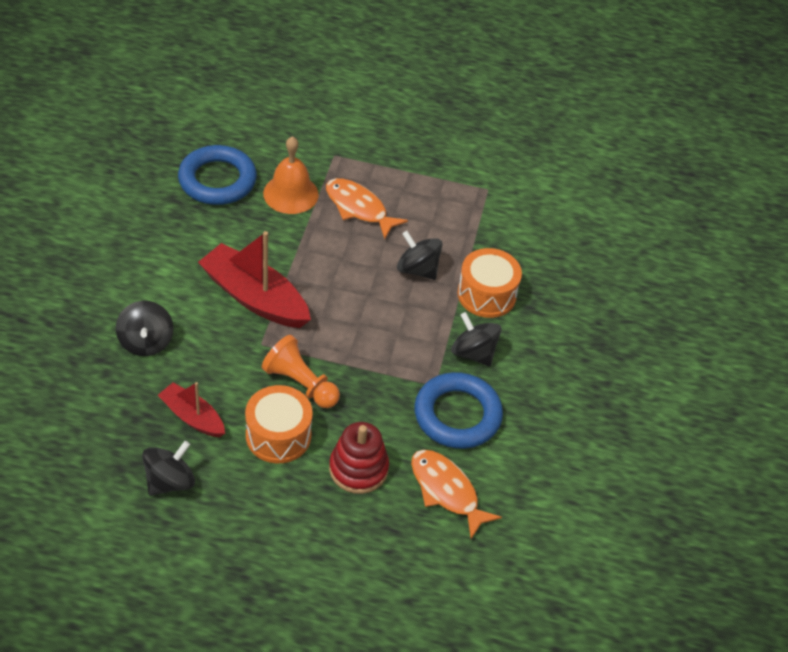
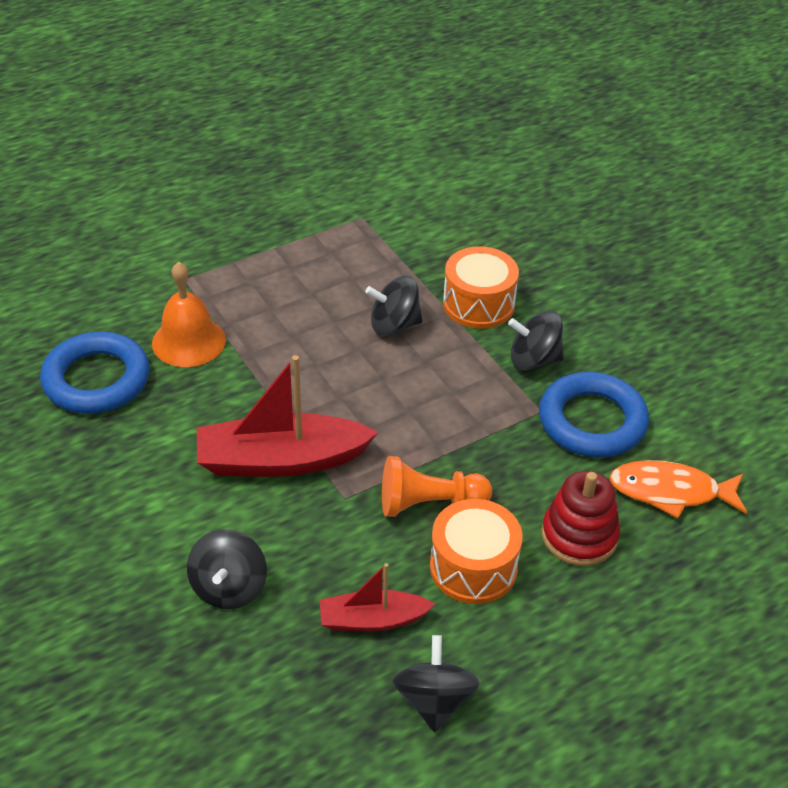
camera: 40 degrees left, 5 degrees down
black spinning top [116,301,173,356] -> black spinning top turned 60 degrees clockwise [187,529,267,609]
orange fish [326,178,408,239] -> none

